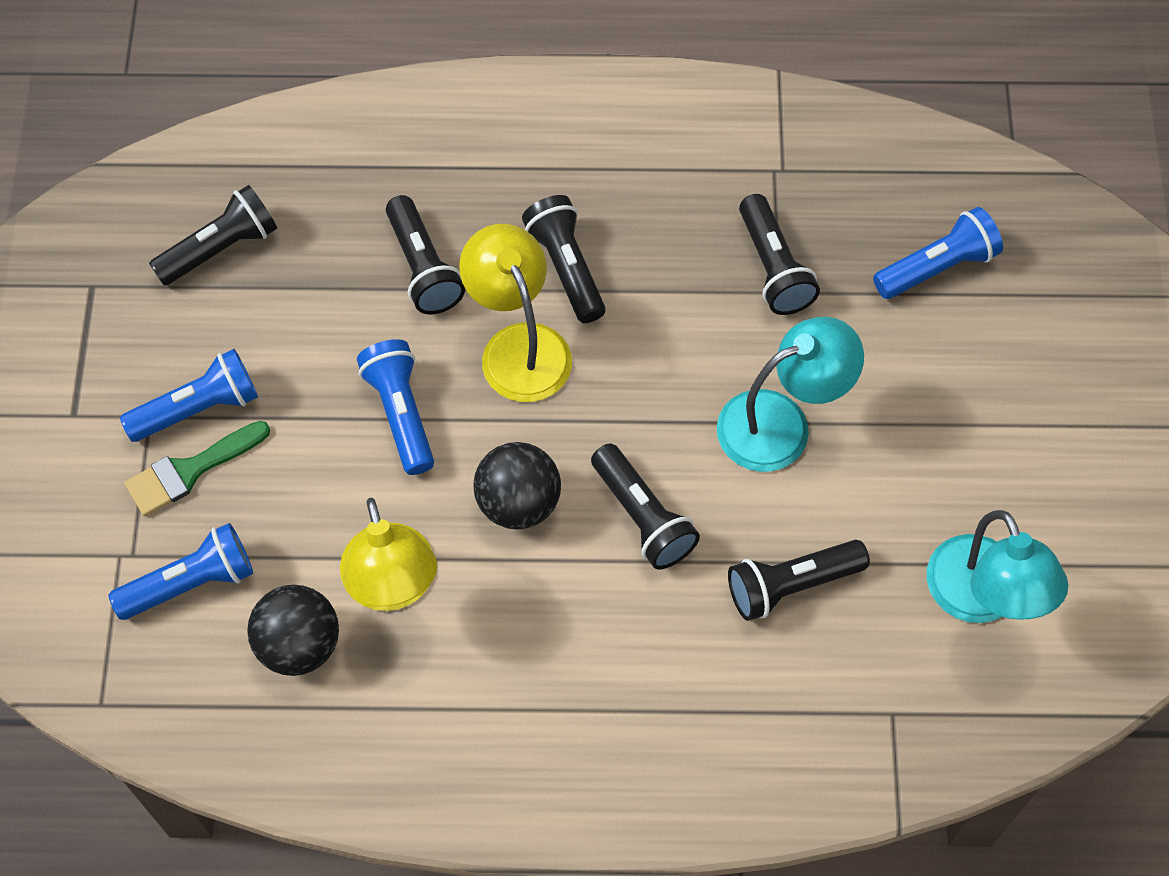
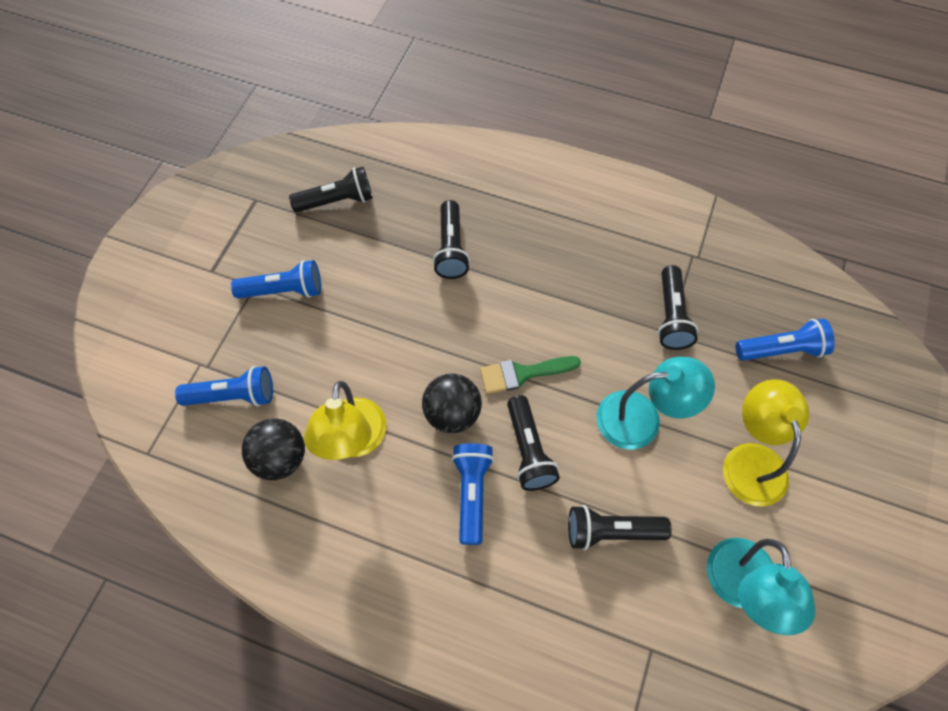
camera: 20 degrees right, 0 degrees up
green brush [124,421,270,516] -> green brush moved to [480,356,581,394]
blue flashlight [357,339,434,475] -> blue flashlight moved to [452,443,494,545]
yellow lamp [459,224,572,402] -> yellow lamp moved to [723,379,809,507]
black flashlight [522,195,606,323] -> none

